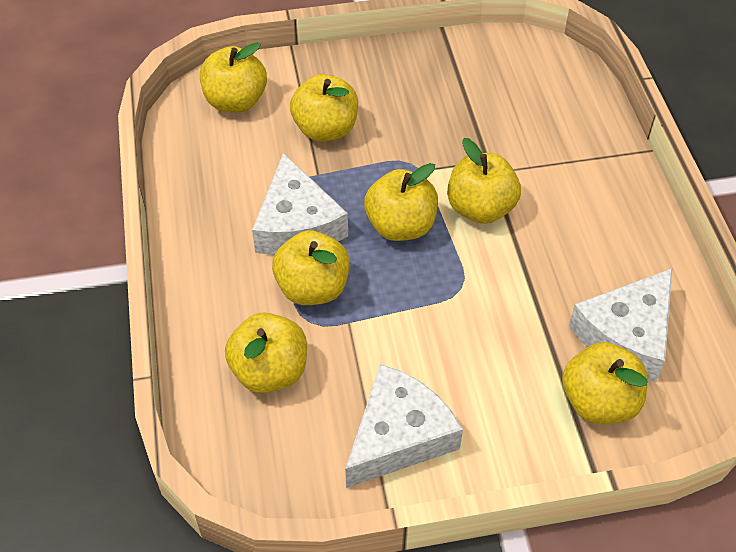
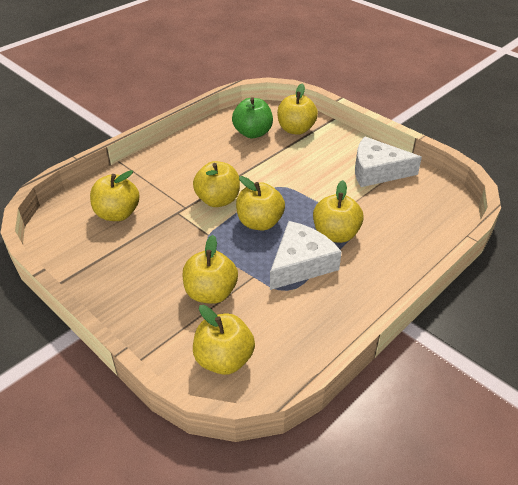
camera: 125 degrees left, 10 degrees down
yellow apple [225,312,307,393] -> yellow apple moved to [90,170,139,221]
white cheese [569,268,672,382] -> green apple [232,97,273,138]

